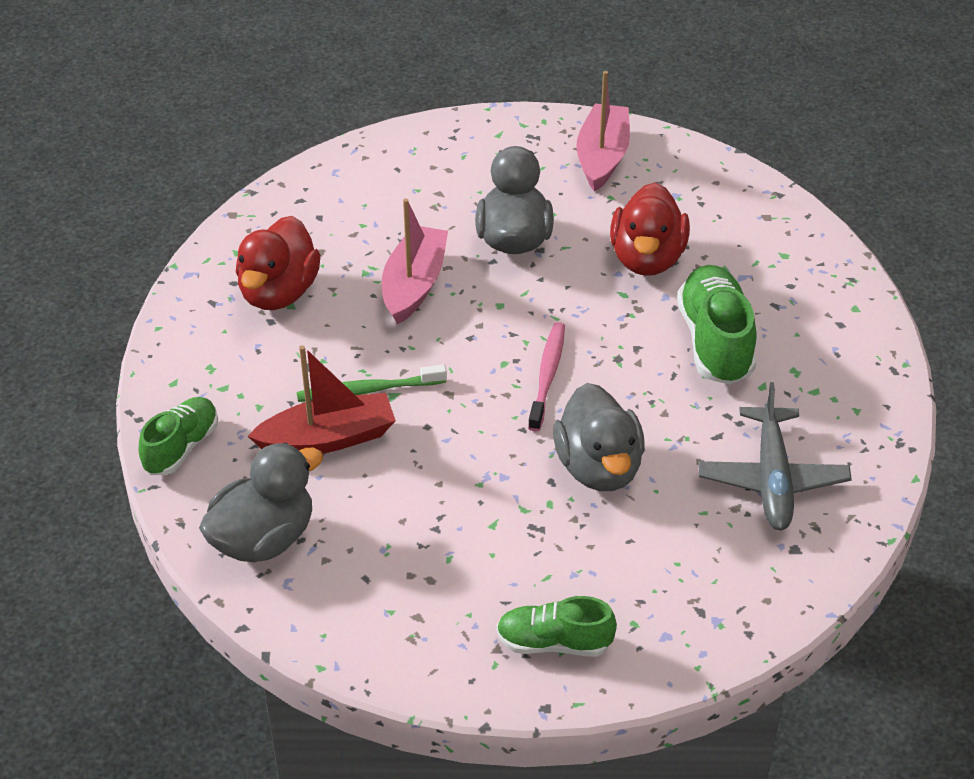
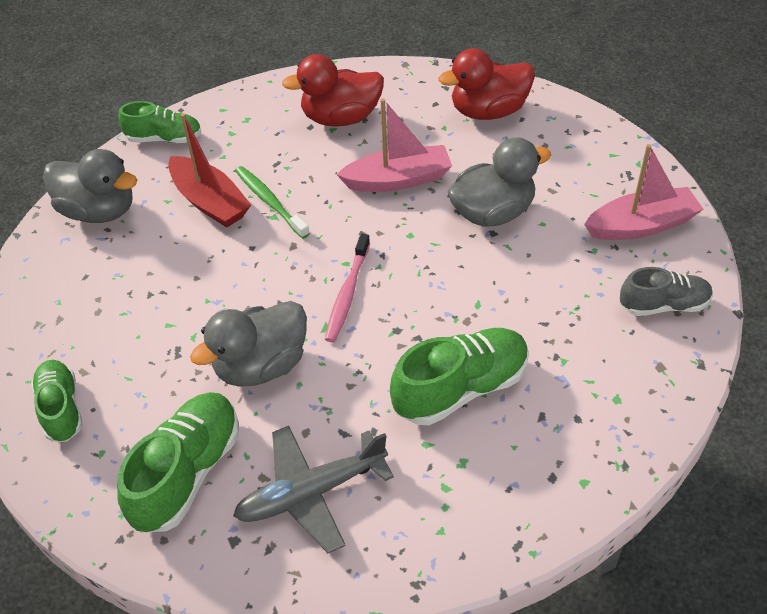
camera: 65 degrees right, 5 degrees up
pink toothbrush [528,322,565,432] -> pink toothbrush turned 120 degrees clockwise [325,234,370,342]
red duck [610,182,690,276] -> red duck moved to [438,48,535,120]
none -> green shoe [117,392,239,533]
none -> grey shoe [620,267,713,316]

